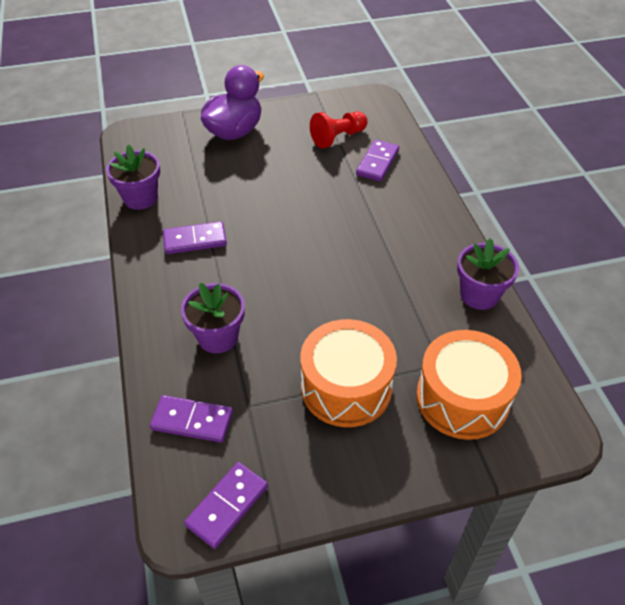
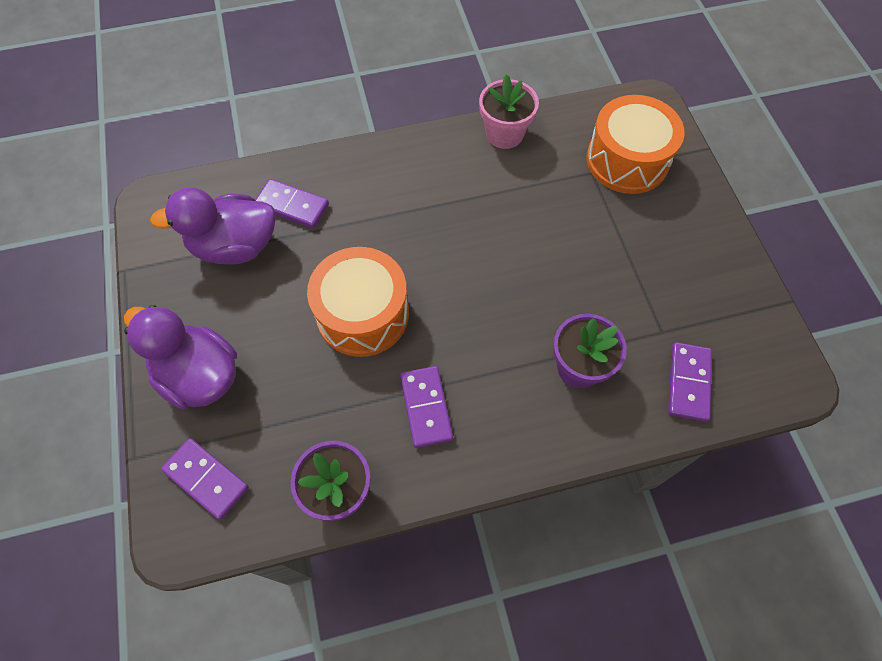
camera: 90 degrees left, 15 degrees up
purple domino [184,462,268,549] -> purple domino moved to [161,438,249,520]
orange drum [300,319,397,427] -> orange drum moved to [307,247,409,357]
red pawn [310,111,368,149] -> purple duck [150,187,276,265]
purple flower pot [457,238,519,310] -> pink flower pot [479,74,539,149]

